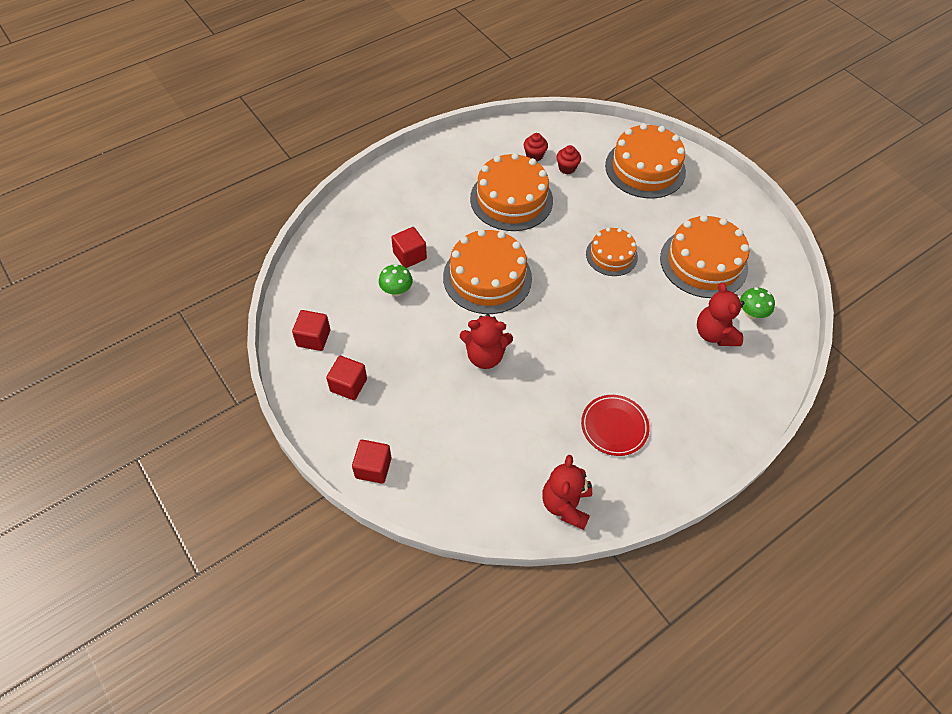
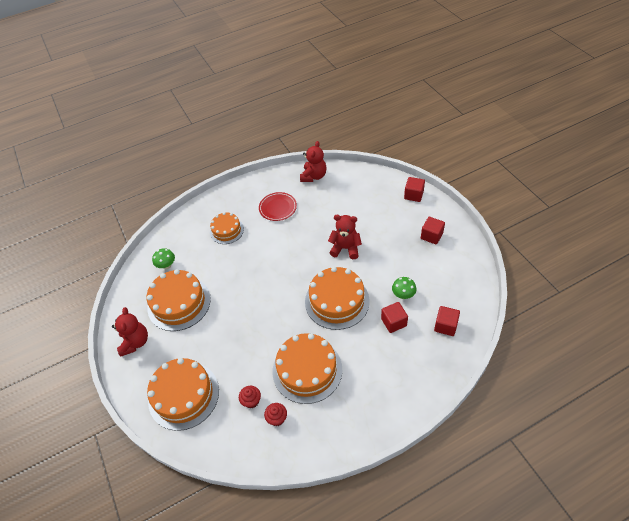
camera: 165 degrees left, 5 degrees down
red cube [292,310,330,351] -> red cube moved to [434,306,460,336]
orange cake [586,227,638,276] -> orange cake moved to [210,212,244,244]
red teddy bear [697,282,744,346] -> red teddy bear moved to [112,307,148,357]

